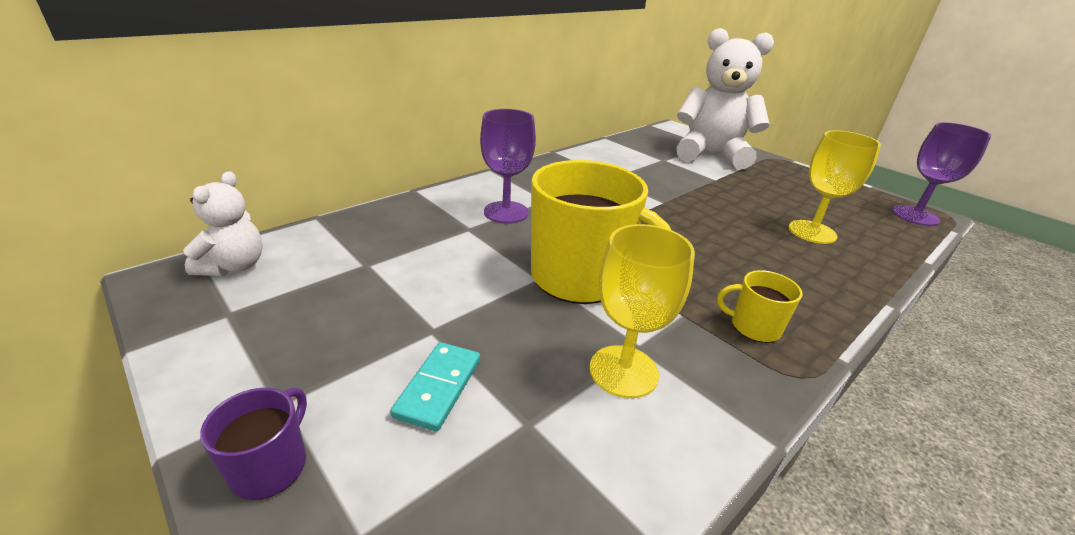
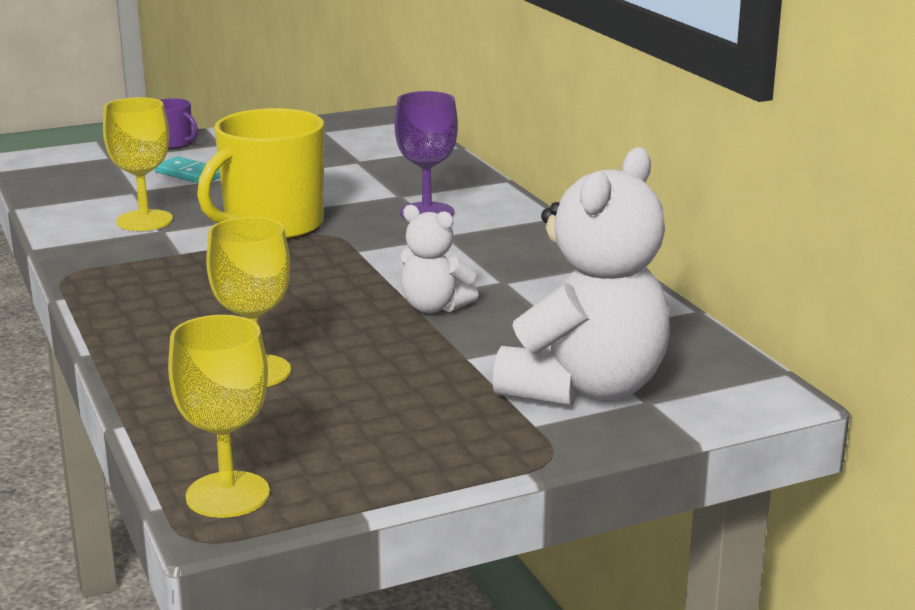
camera: 110 degrees right, 10 degrees down
white teddy bear [183,171,263,276] -> white teddy bear moved to [401,205,478,313]
yellow mug [717,270,802,343] -> none
purple goblet [892,122,992,226] -> yellow goblet [168,315,270,518]

